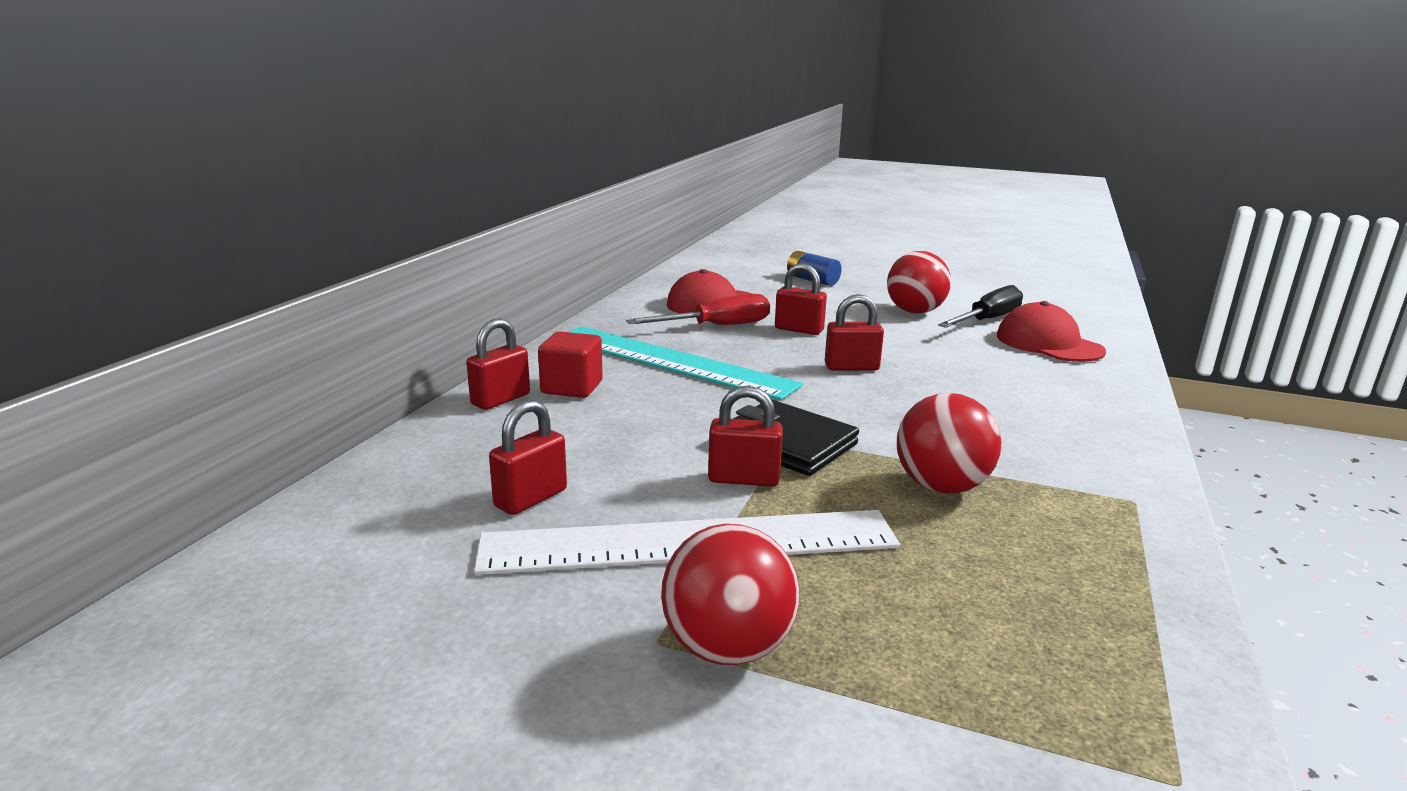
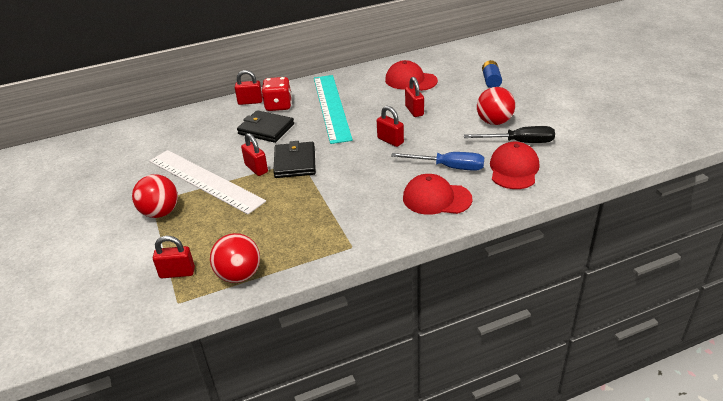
camera: 50 degrees right, 15 degrees up
red padlock [489,400,567,515] -> red padlock moved to [153,236,195,278]
red cube [538,331,603,398] -> red dice [262,77,292,111]
red screwdriver [626,294,770,325] -> none
red ball [897,393,1001,494] -> red ball moved to [210,233,260,283]
none -> black wallet [237,110,294,143]
none -> blue screwdriver [391,152,484,171]
none -> red cap [403,174,473,215]

